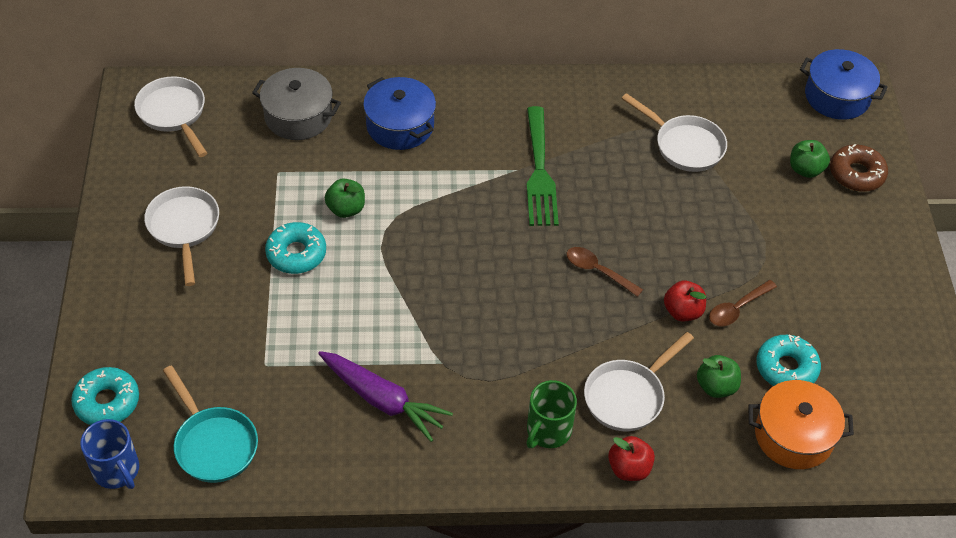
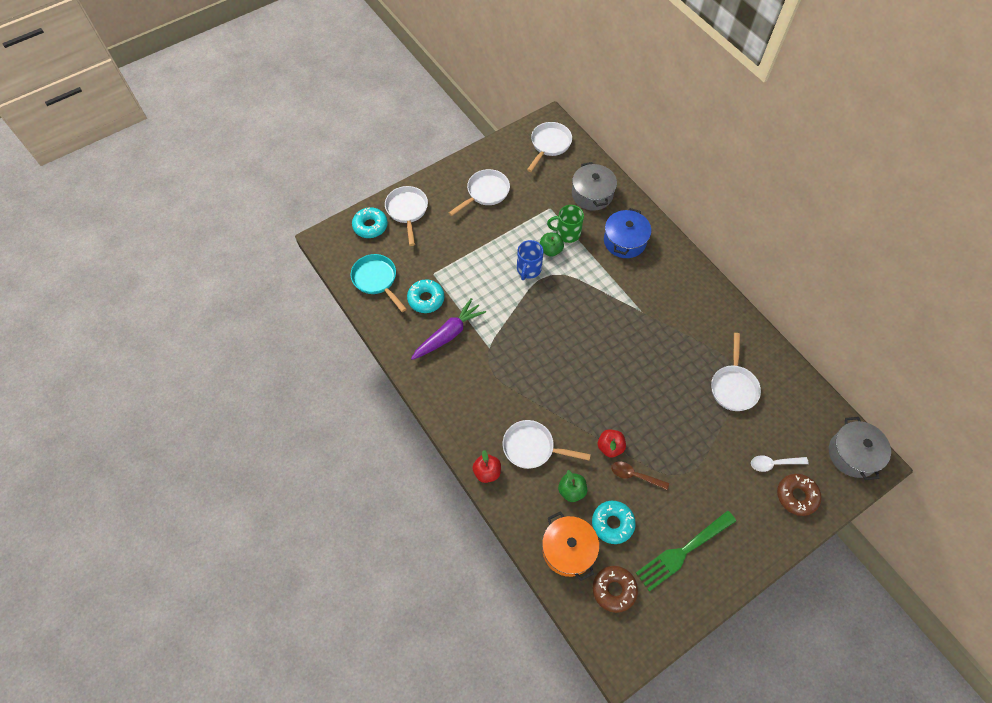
camera: 60 degrees right, 10 degrees up
blue mug [80,419,139,489] -> blue mug moved to [517,240,543,280]
turquoise pan [163,365,258,483] -> turquoise pan turned 120 degrees clockwise [350,254,407,312]
turquoise donut [265,222,326,274] -> turquoise donut moved to [407,279,444,313]
purple carrot [318,351,453,442] -> purple carrot turned 135 degrees counterclockwise [411,298,486,360]
green fork [527,106,559,226] -> green fork moved to [636,511,736,592]
green mug [527,380,577,448] -> green mug moved to [547,205,584,243]
brown spoon [567,247,643,297] -> none
green apple [790,140,830,178] -> white spoon [751,455,809,472]
blue pot [800,49,888,120] -> grey pot [829,417,891,480]
none -> white pan [385,186,428,246]
none -> brown donut [593,566,638,613]

